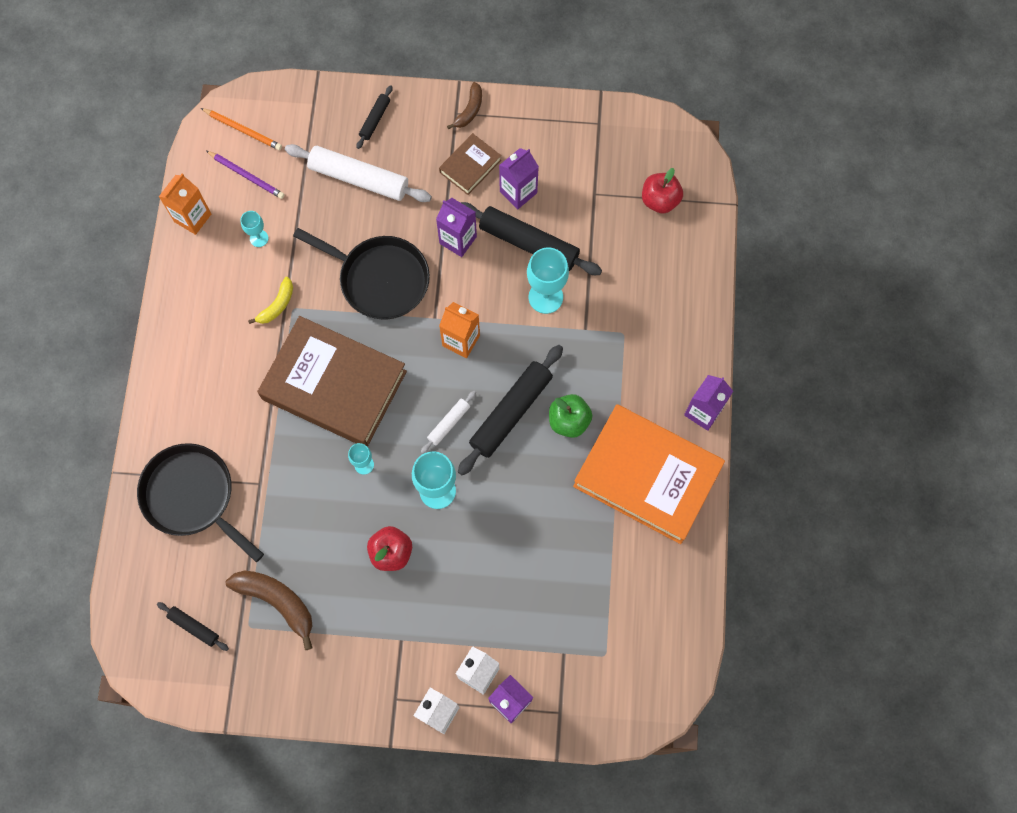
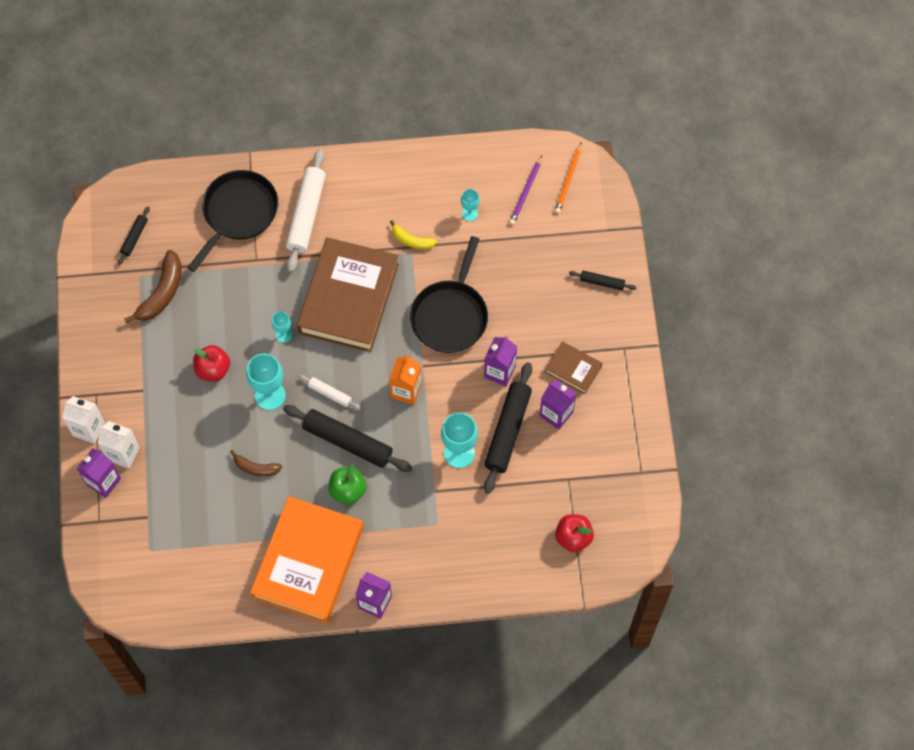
camera: 80 degrees right, 5 degrees down
orange carton [159,174,211,235] -> none
white rolling pin [285,144,432,202] -> white rolling pin moved to [286,149,326,272]
brown banana [447,82,482,129] -> brown banana moved to [230,450,282,476]

